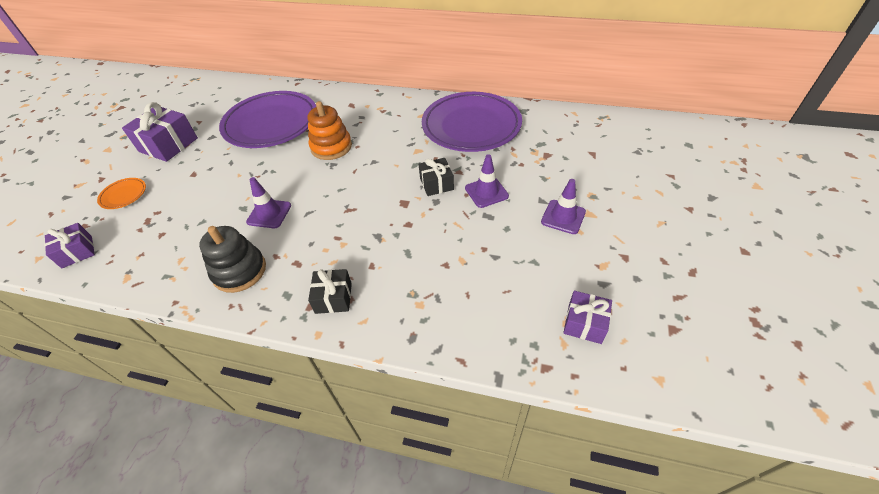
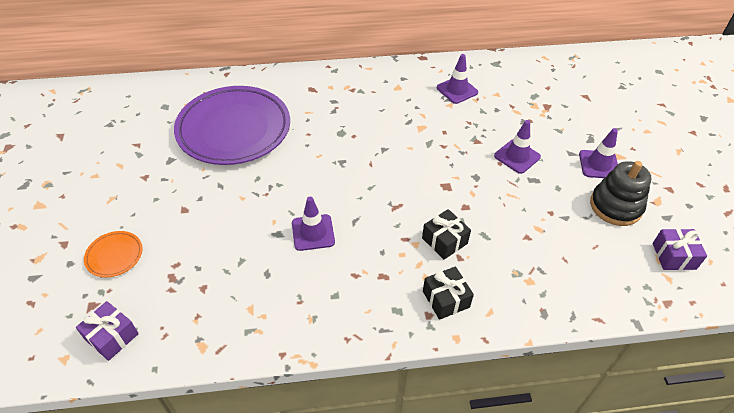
camera: 25 degrees left, 0 degrees up
purple gift [122,102,198,162] -> none
black stacking toy [199,226,266,293] -> black stacking toy moved to [590,161,652,226]
orange stacking toy [308,101,352,160] -> none
black gift [419,158,454,196] -> black gift moved to [422,209,471,260]
purple plate [422,92,522,152] -> purple traffic cone [437,54,478,104]

